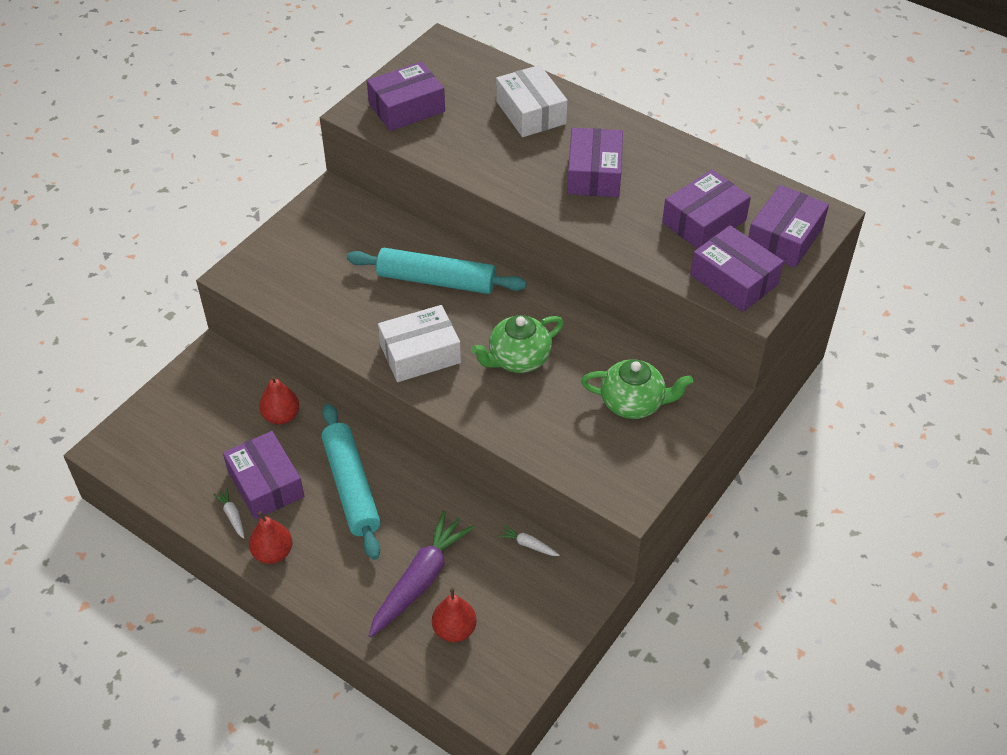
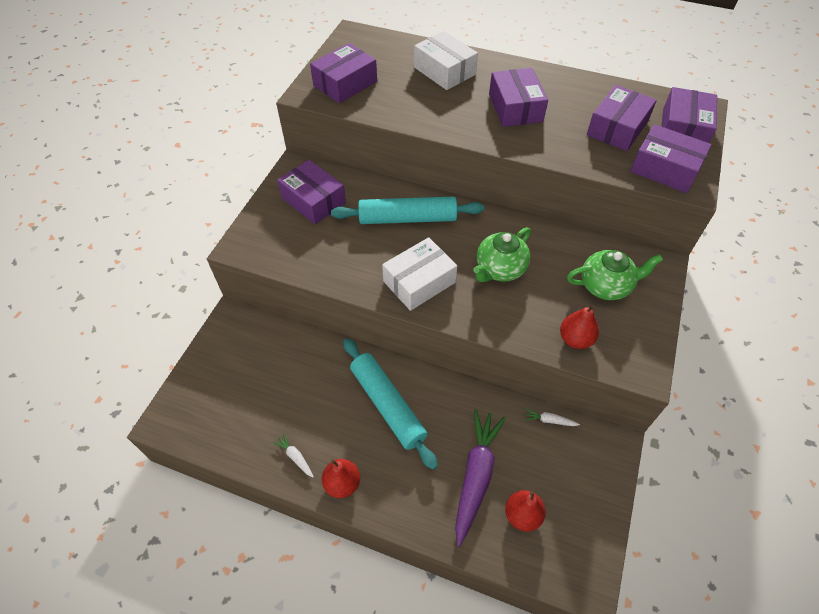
camera: 15 degrees left, 5 degrees up
purple box [223,431,304,520] -> purple box moved to [277,160,346,224]
red pear [259,376,299,425] -> red pear moved to [560,305,599,349]

